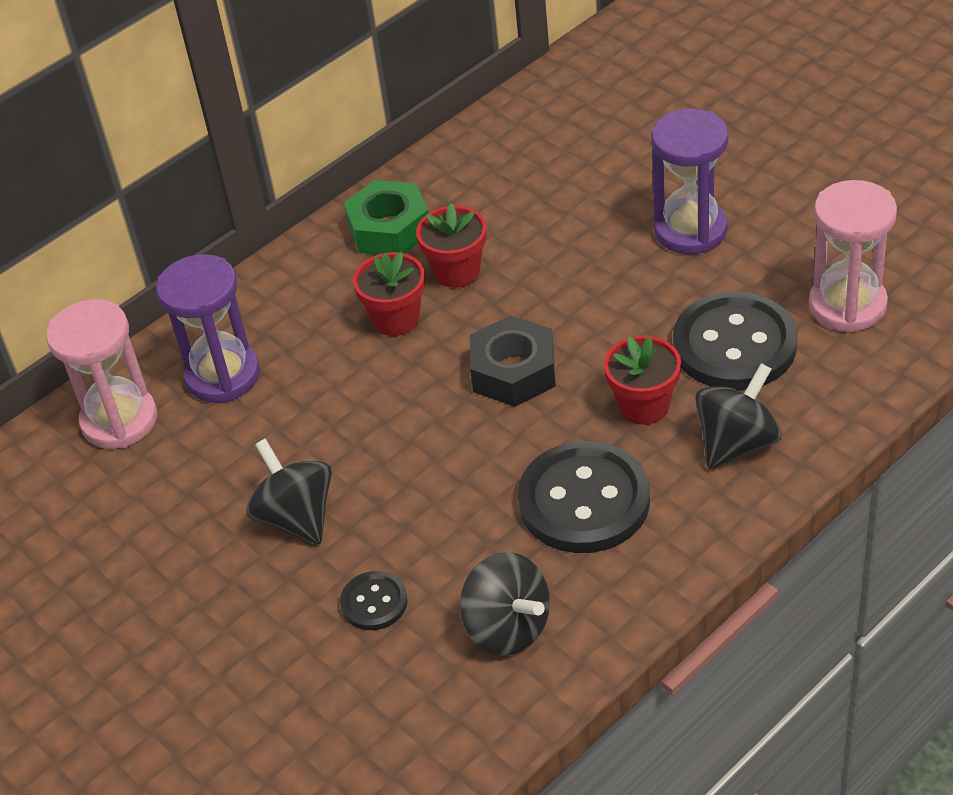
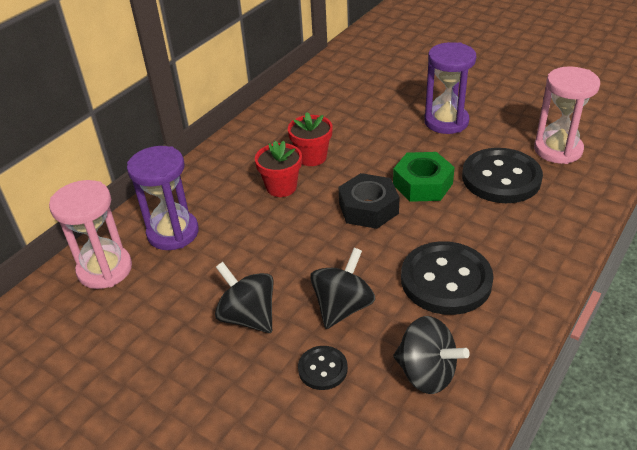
camera: 15 degrees left, 5 degrees down
green nut [344,180,428,255] -> green nut moved to [393,152,455,202]
red flower pot [604,335,681,425] -> none
black spinning top [695,363,782,469] -> black spinning top moved to [310,248,375,329]

